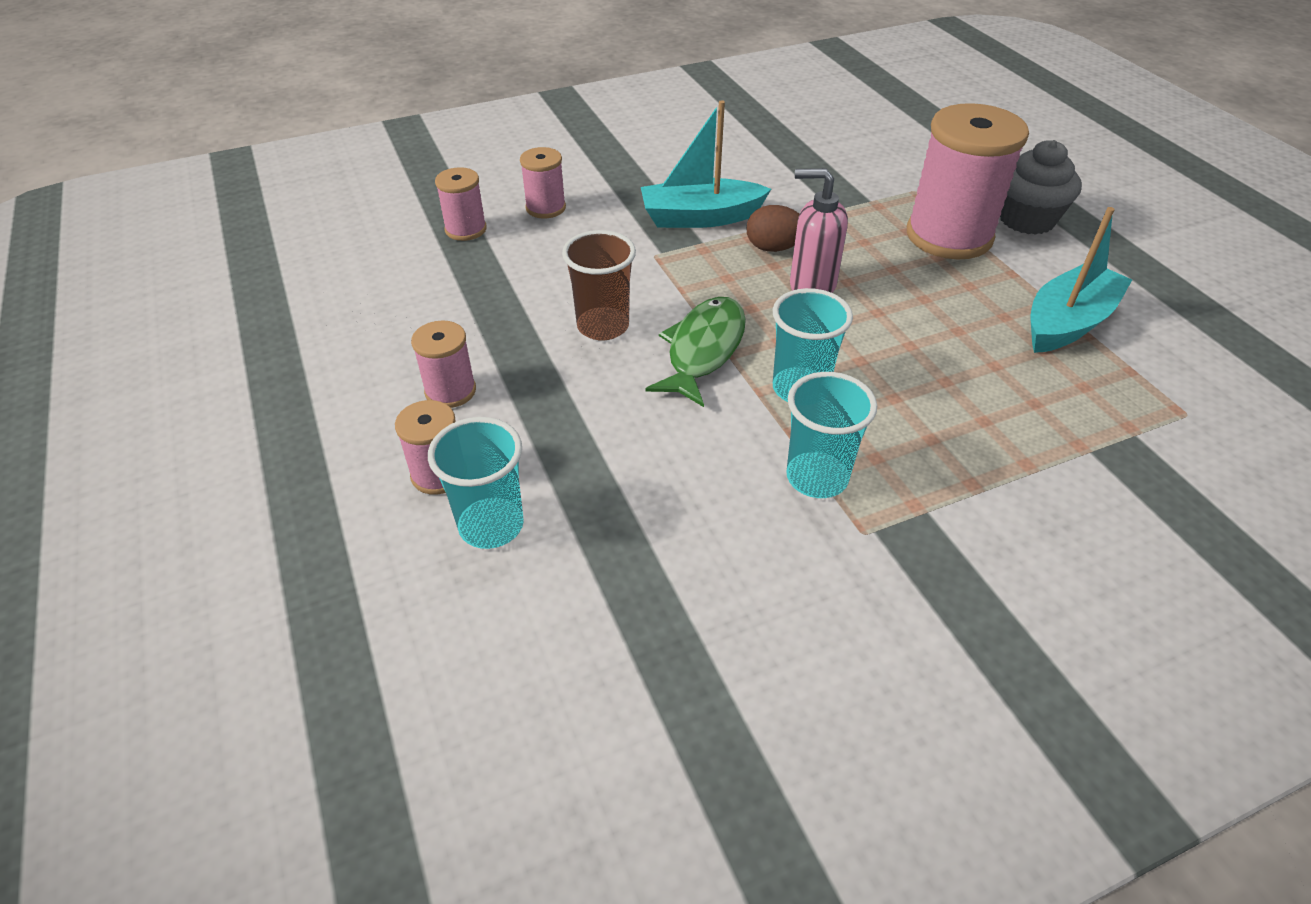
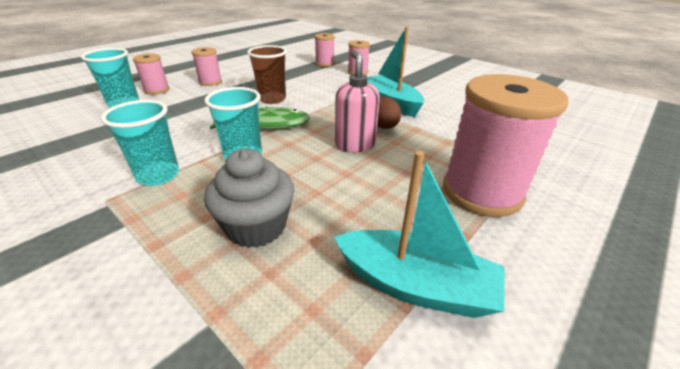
camera: 65 degrees right, 10 degrees down
grey cupcake [1000,140,1082,235] -> grey cupcake moved to [204,149,295,248]

